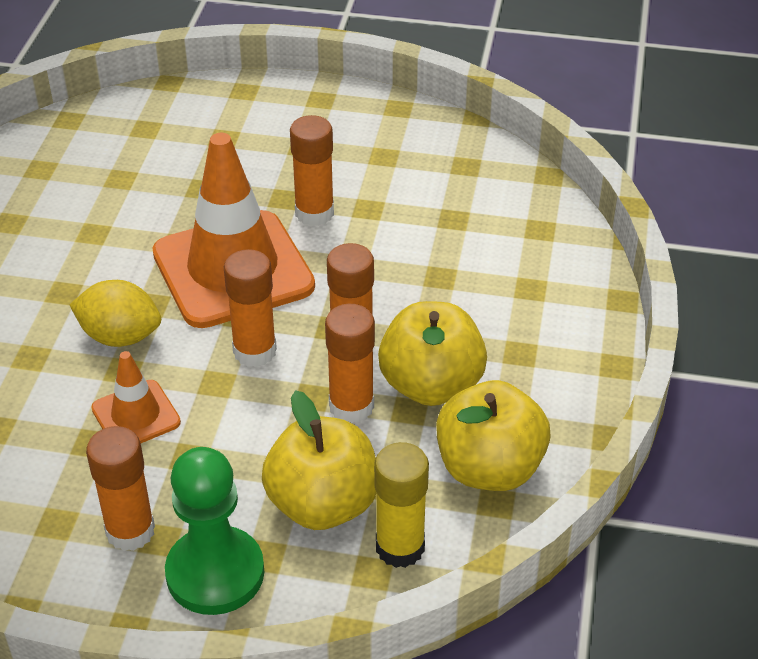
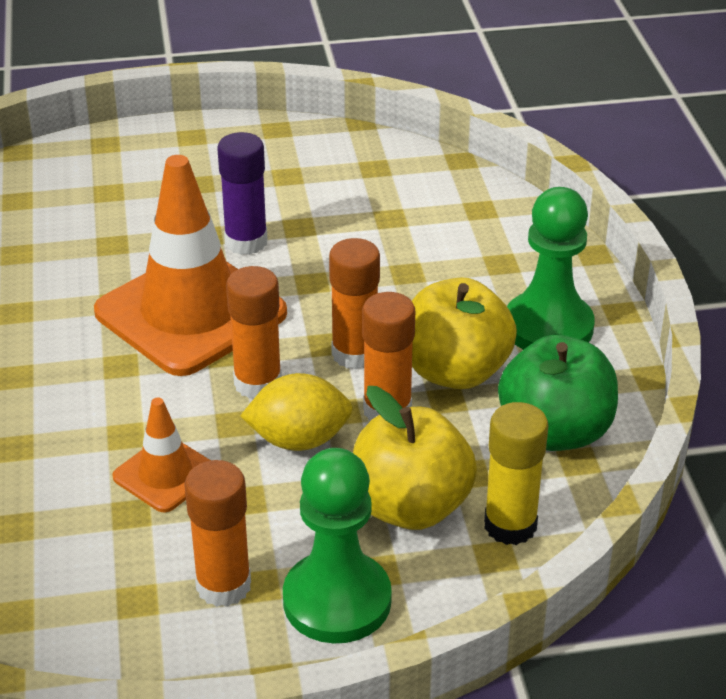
camera: 20 degrees left, 5 degrees down
yellow lemon [70,280,161,347] -> yellow lemon moved to [240,373,353,451]
orange glue stick [290,115,334,226] -> purple glue stick [217,132,268,255]
yellow apple [436,380,551,491] -> green apple [498,335,618,451]
none -> green pawn [507,187,595,350]

